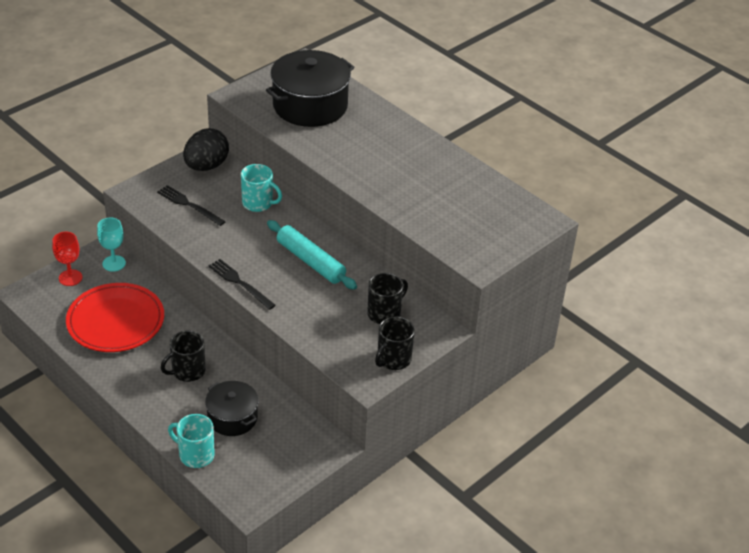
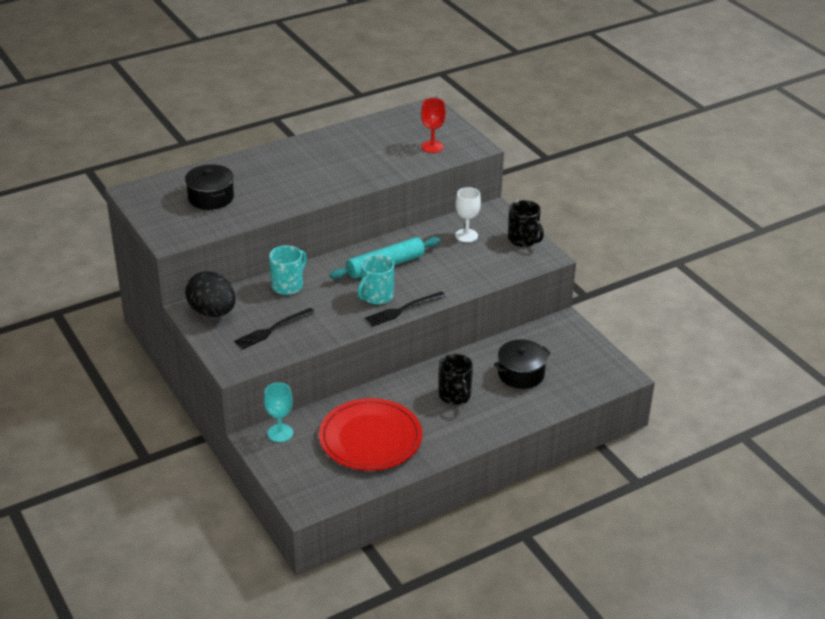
camera: 75 degrees left, 5 degrees down
red goblet [52,232,83,286] -> red goblet moved to [421,98,446,153]
turquoise mug [168,414,215,468] -> turquoise mug moved to [358,255,394,305]
black pot [266,50,355,127] -> black pot [185,164,234,210], size x0.58
black mug [367,273,408,324] -> white goblet [455,187,481,242]

